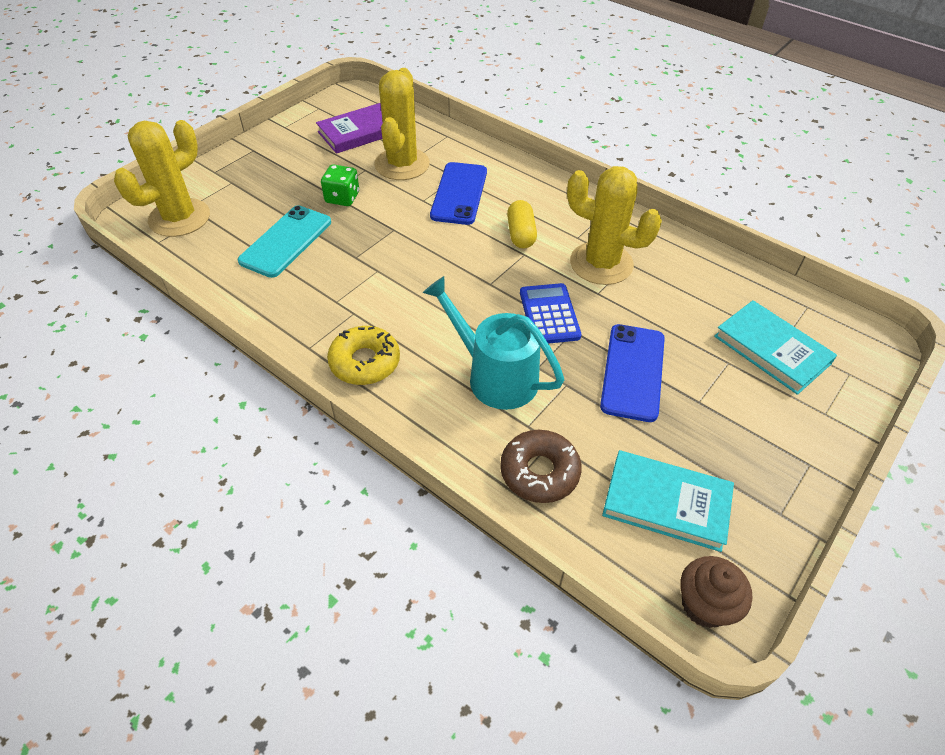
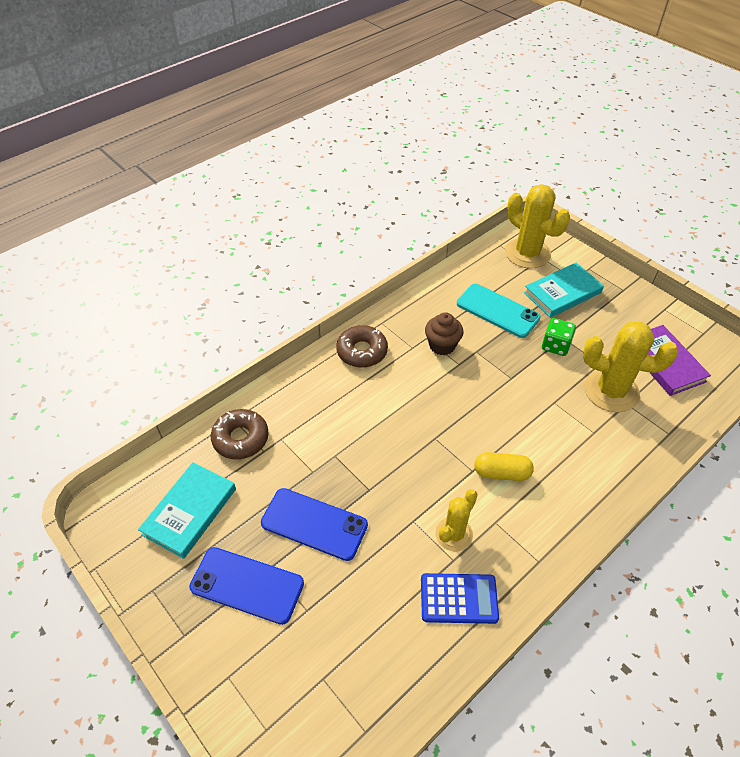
camera: 100 degrees right, 0 degrees up
yellow donut [327,326,400,385] -> brown donut [336,325,388,368]
turquoise watering can [423,276,564,410] -> none
blue phone [430,162,487,225] -> blue phone moved to [189,547,304,625]
blue calculator [520,283,581,344] -> blue calculator moved to [421,573,499,624]
yellow cactus [567,166,662,285] -> yellow cactus [435,489,478,551], size x0.59
brown cupcake [680,556,753,628] -> brown cupcake moved to [425,312,463,355]
turquoise book [714,300,837,395] -> turquoise book moved to [524,263,604,318]

